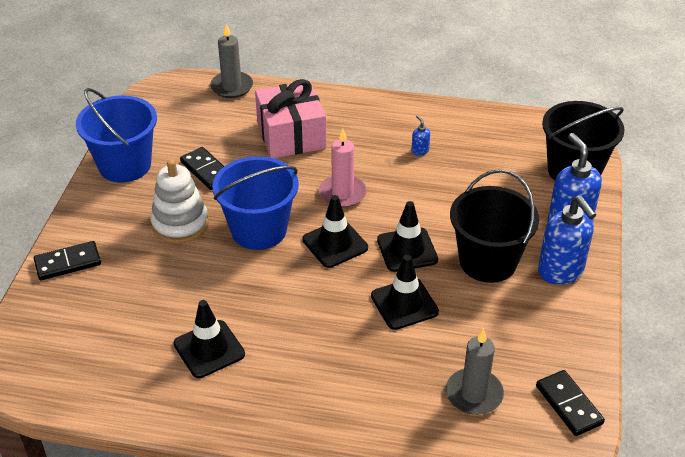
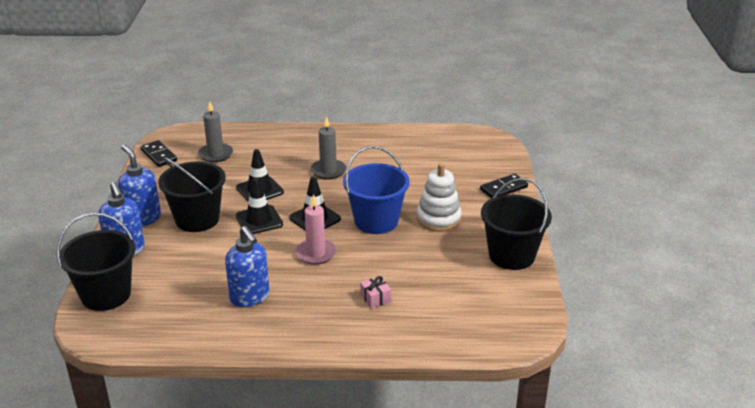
camera: 170 degrees right, 10 degrees down
blue bucket [76,88,157,183] -> black bucket [481,178,552,270]
black traffic cone [174,300,245,378] -> none
black domino [180,147,224,190] -> none
grey candle [210,24,253,98] -> grey candle moved to [310,116,346,180]
pink gift [255,79,326,158] -> pink gift [360,276,391,308], size x0.41
blue soap dispenser [411,115,430,156] -> blue soap dispenser [225,226,269,307], size x2.36

